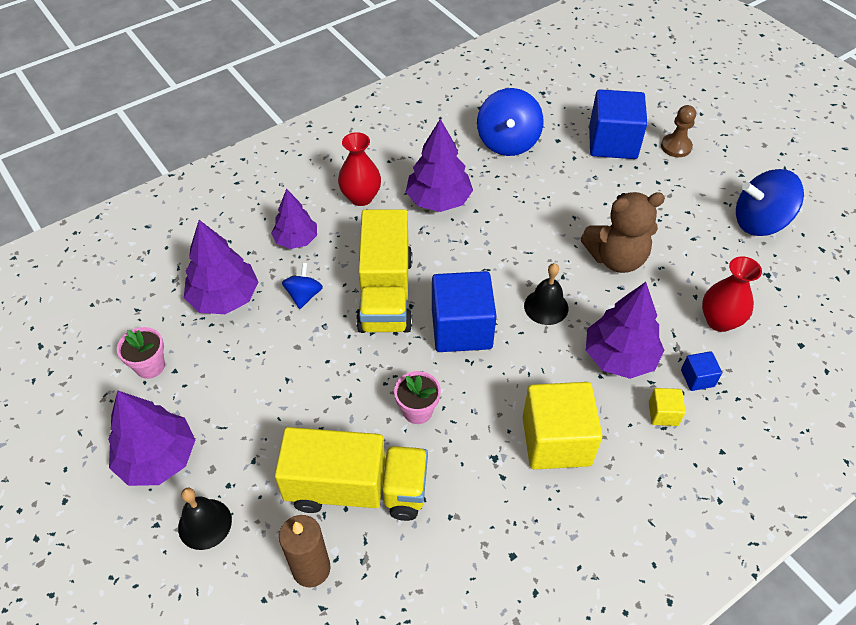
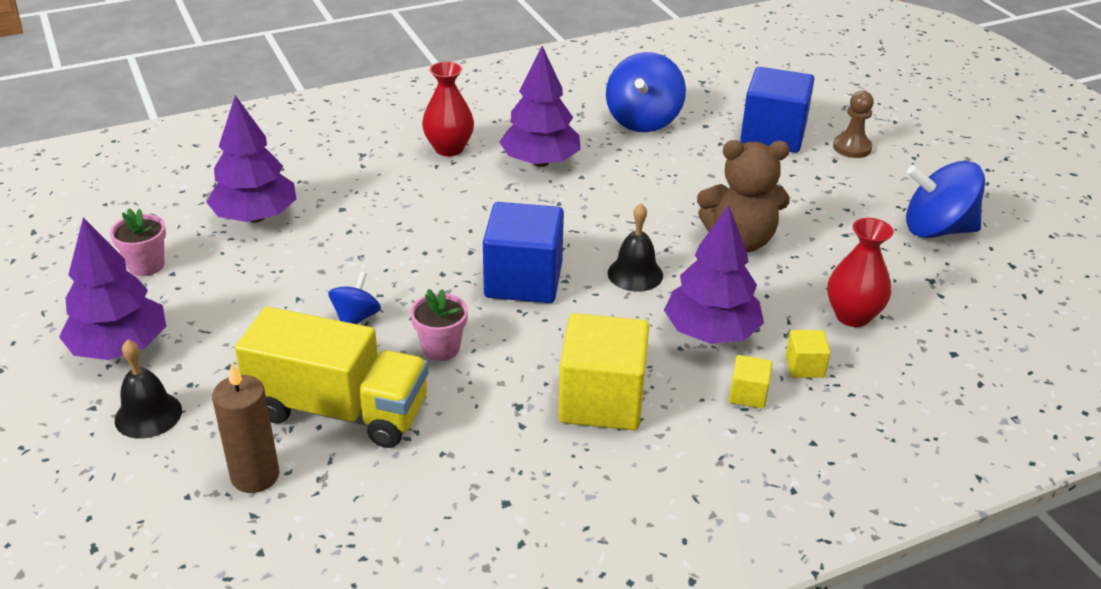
camera: 10 degrees right, 15 degrees down
purple tree [271,189,317,249] -> none
blue spinning top [282,263,323,309] -> blue spinning top moved to [328,272,381,324]
yellow truck [356,209,412,333] -> none
blue cube [681,351,722,391] -> yellow cube [786,330,831,378]

